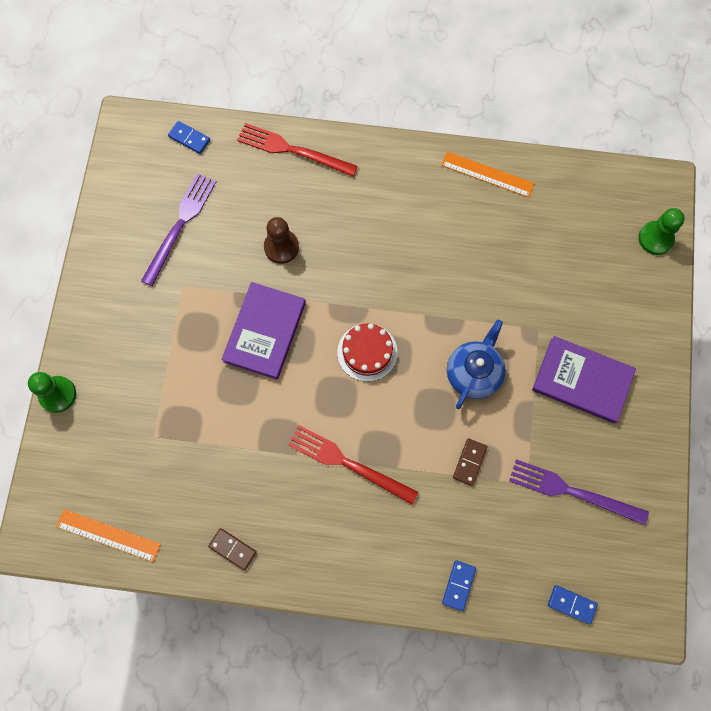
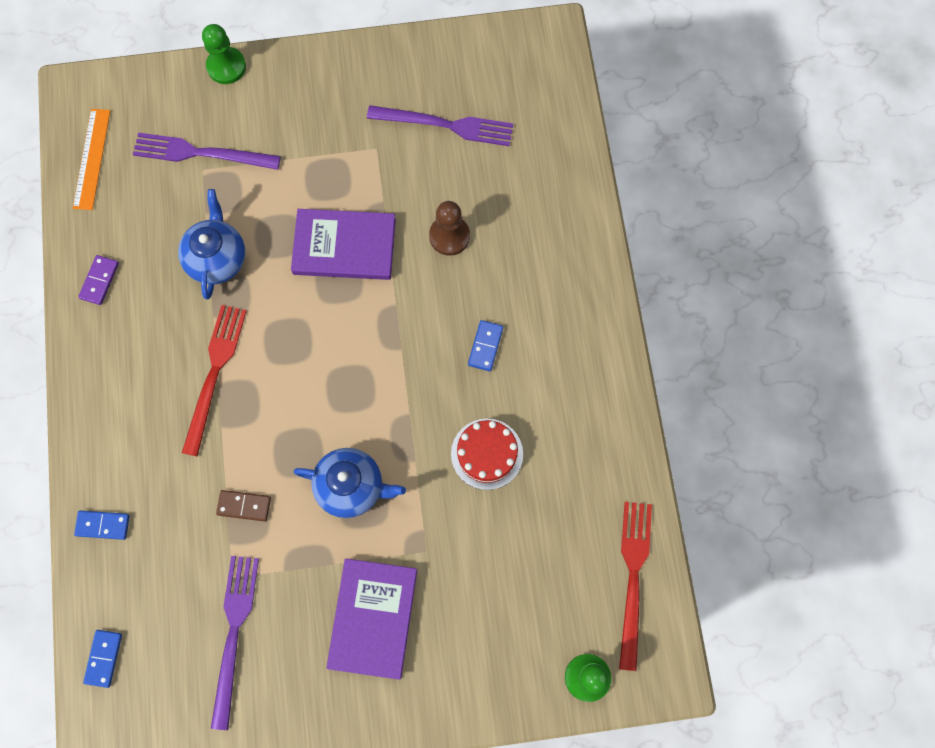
camera: 75 degrees right, 0 degrees up
blue domino [168,121,210,154] -> blue domino moved to [468,320,503,371]
brown domino [208,528,257,571] -> purple domino [78,255,119,305]
red fork [237,123,358,177] -> red fork moved to [619,502,652,671]
red cake [337,324,397,382] -> red cake moved to [451,419,523,490]
orange ruler [441,152,535,198] -> none
none -> purple fork [133,133,281,170]
none -> blue teapot [178,189,245,299]

